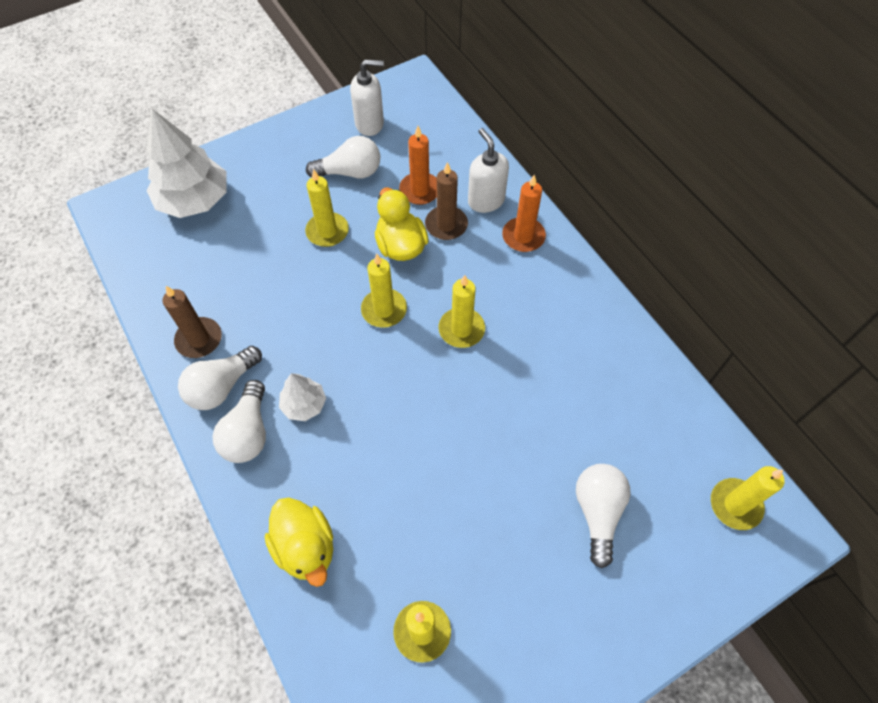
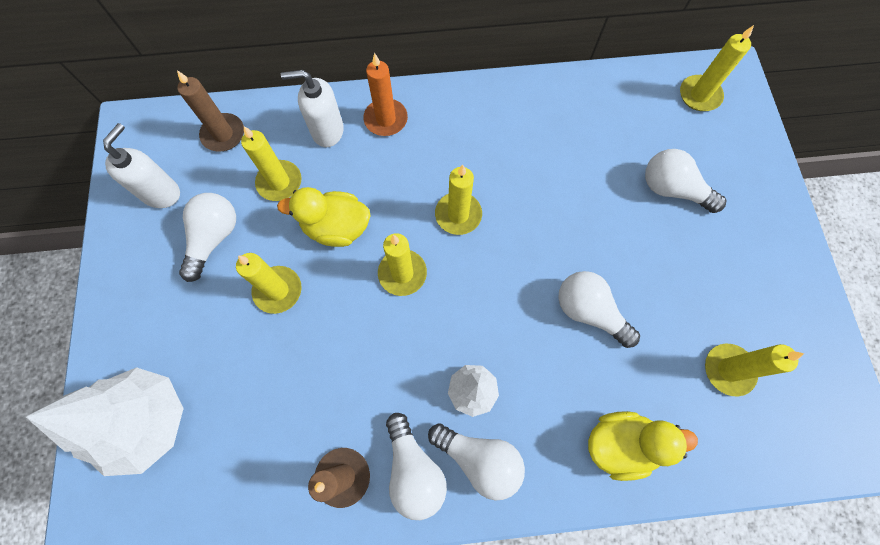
camera: 65 degrees left, 10 degrees up
orange candle [399,126,437,205] -> yellow candle [241,126,302,201]
brown candle [425,162,468,240] -> brown candle moved to [177,70,244,151]
none -> white light bulb [558,271,640,348]

